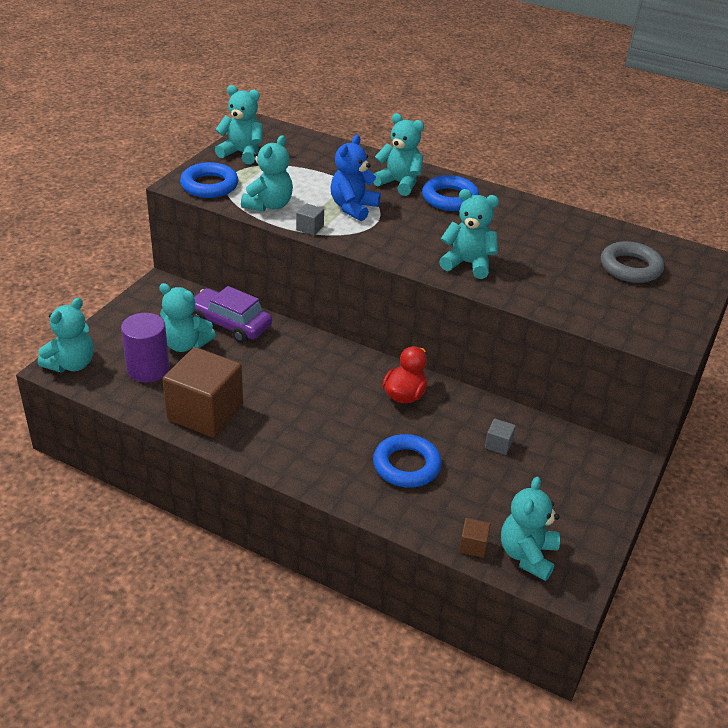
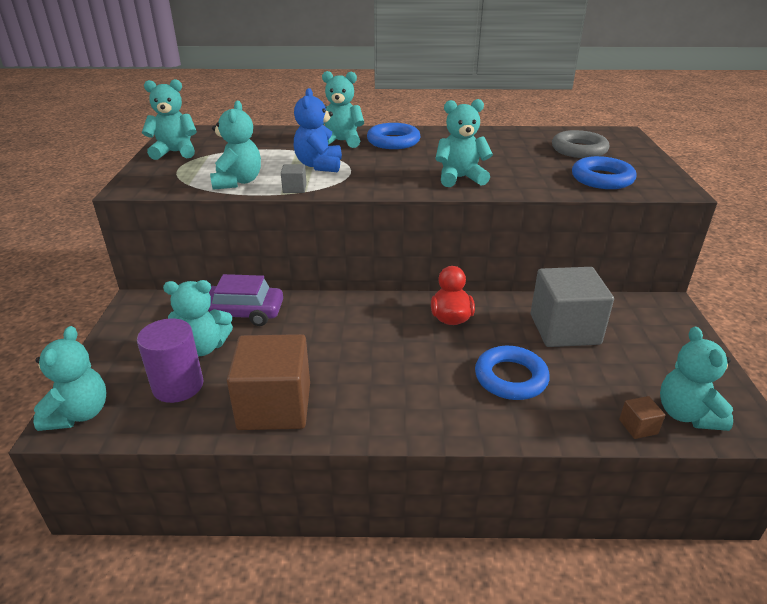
camera: 25 degrees left, 5 degrees down
blue ring [180,162,238,198] -> blue ring moved to [572,156,637,189]
grey cube [485,419,516,455] -> grey cube [531,267,614,347], size x2.50

